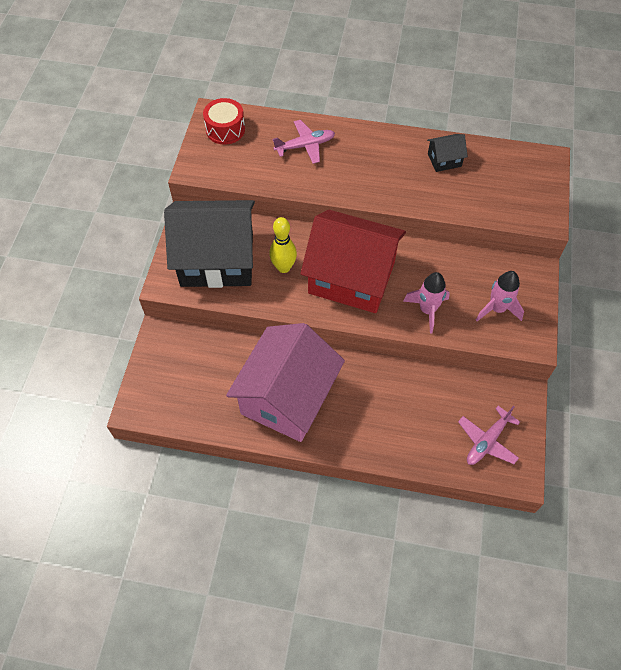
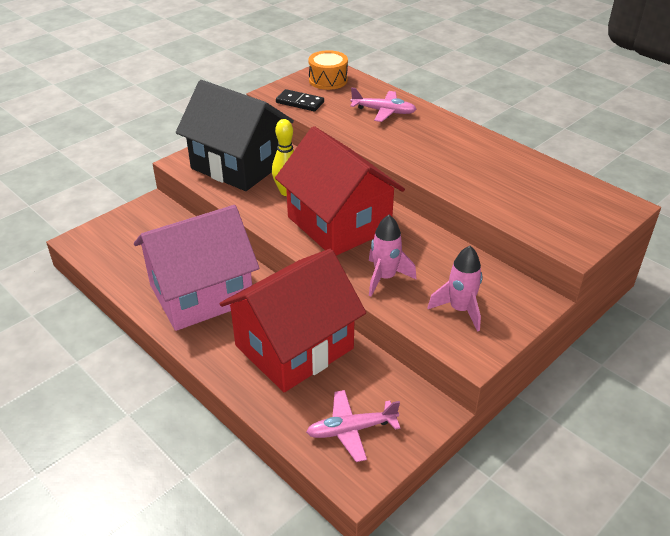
camera: 35 degrees right, 20 degrees down
red drum [203,98,245,145] -> orange drum [308,50,348,90]
black house [427,134,468,172] -> none
none -> red house [220,249,366,392]
none -> black domino [276,89,324,111]

